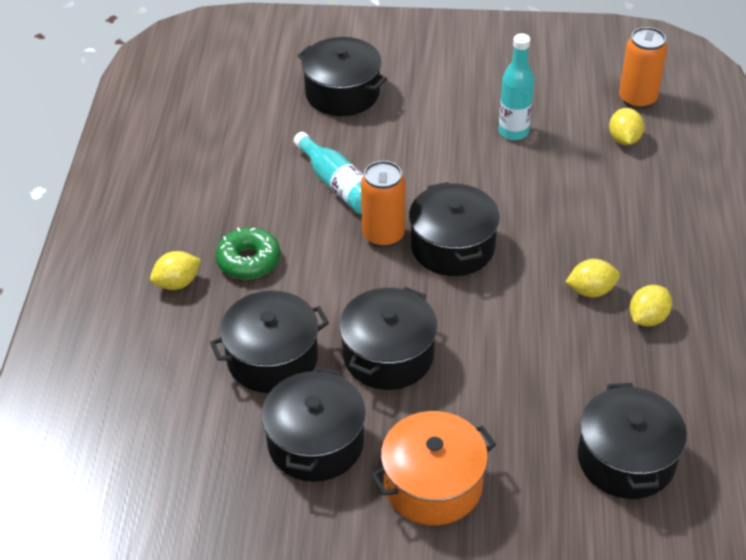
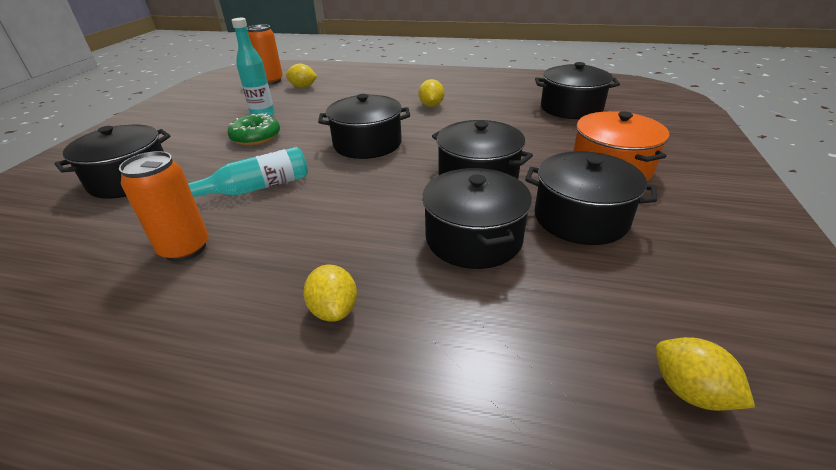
camera: 80 degrees left, 10 degrees down
green donut [215,227,281,279] -> green donut moved to [227,114,280,146]
orange can [361,161,405,248] -> orange can moved to [119,151,208,262]
yellow lemon [630,285,672,326] -> yellow lemon moved to [656,337,755,411]

